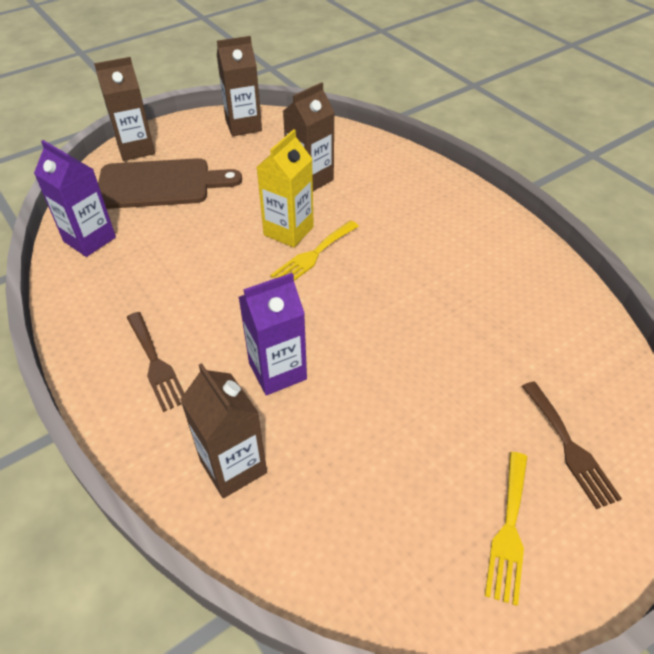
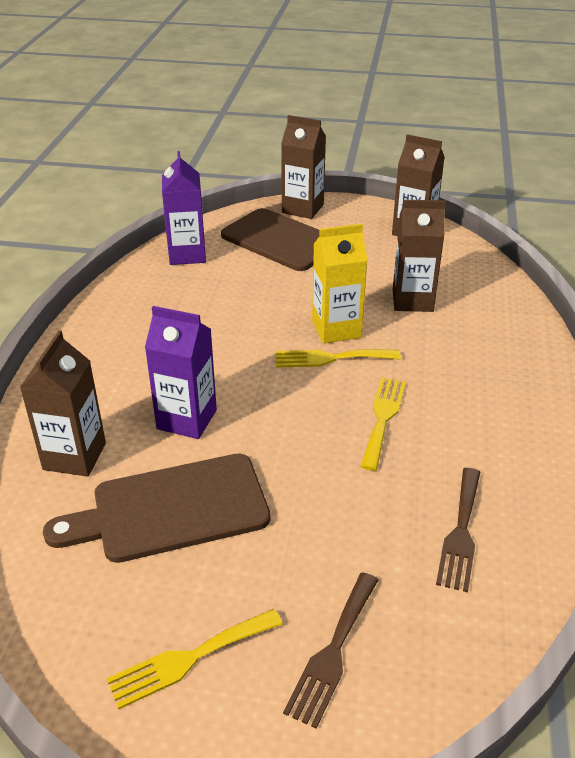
camera: 45 degrees right, 10 degrees down
brown fork [127,312,184,412] -> brown fork moved to [436,468,480,592]
none -> brown cutting board [43,453,270,563]
none -> yellow fork [360,377,406,471]

